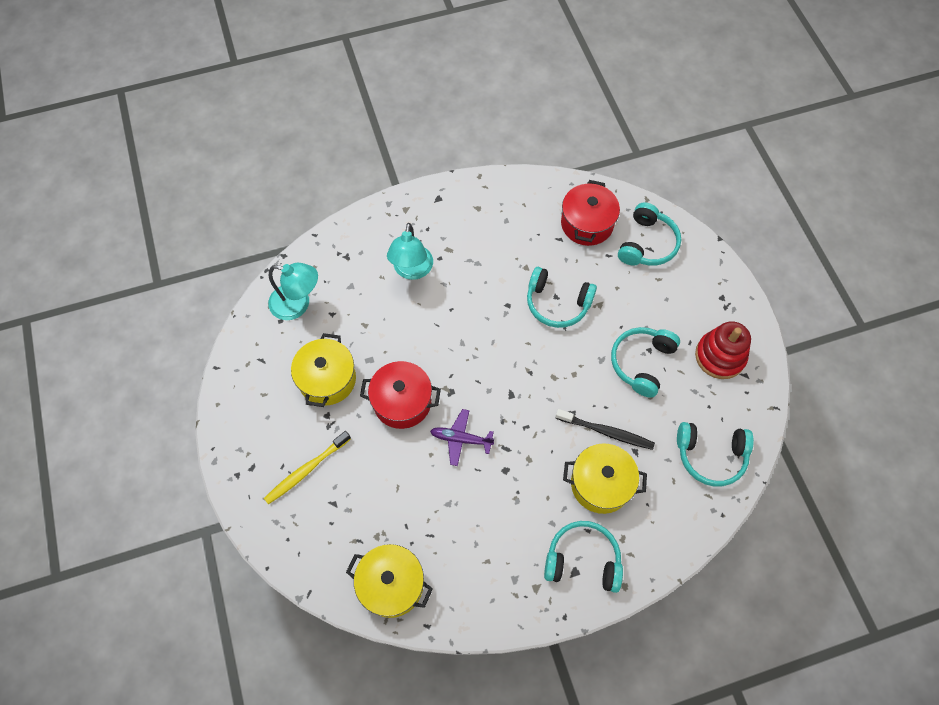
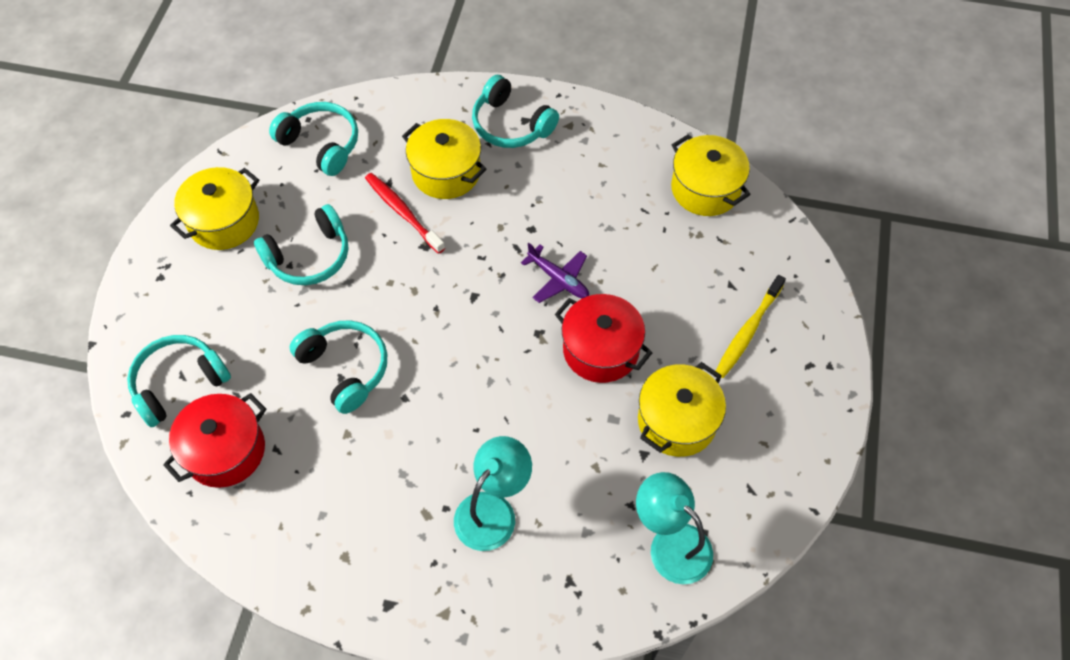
camera: 150 degrees left, 5 degrees down
yellow toothbrush [264,431,351,504] -> yellow toothbrush turned 135 degrees clockwise [716,275,786,378]
black toothbrush [555,409,655,450] -> red toothbrush [365,173,445,254]
red stacking toy [695,321,751,379] -> yellow pot [170,167,259,250]

